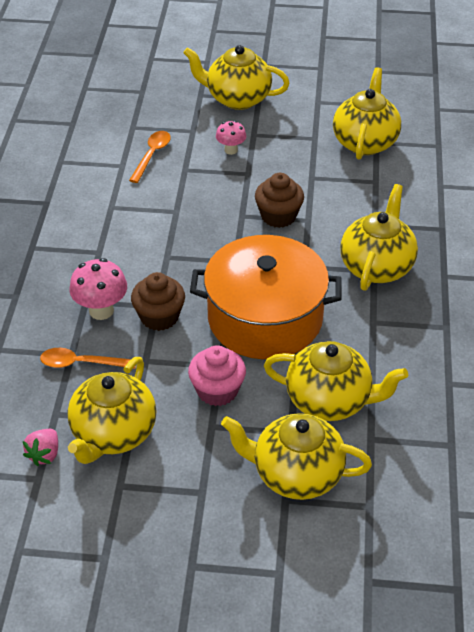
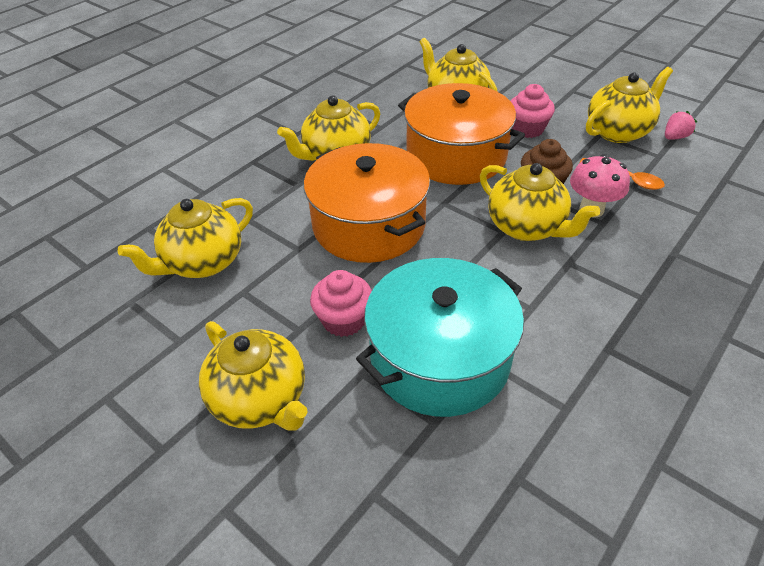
camera: 145 degrees left, 0 degrees up
orange spoon [129,131,171,183] -> turquoise pot [356,258,524,417]
pink mushroom [216,121,246,155] -> pink cupcake [310,270,372,337]
yellow teapot [221,413,372,500] -> yellow teapot moved to [480,163,600,241]
brown cupcake [255,173,304,228] -> orange pot [304,143,430,263]

